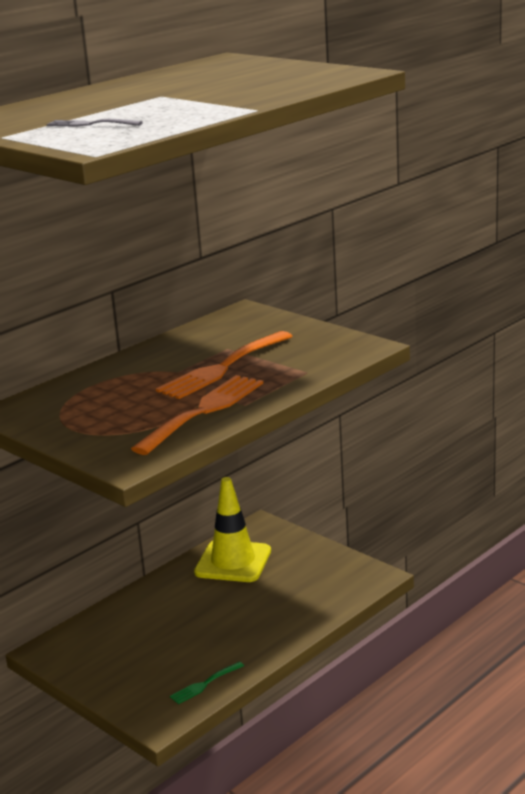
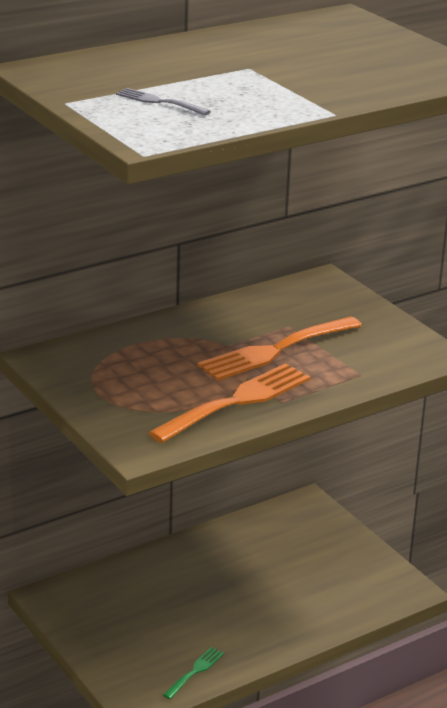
camera: 10 degrees right, 5 degrees up
green fork [170,661,244,704] -> green fork turned 150 degrees clockwise [163,647,224,699]
yellow traffic cone [194,477,271,582] -> none

